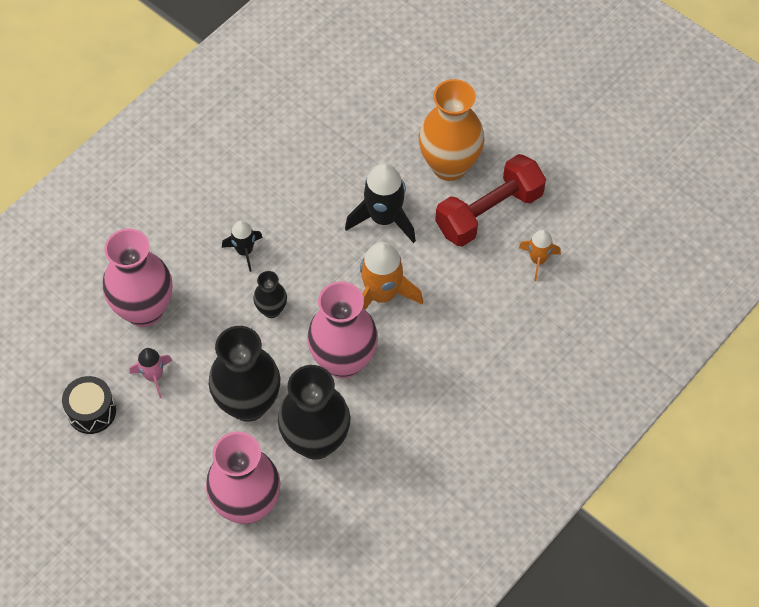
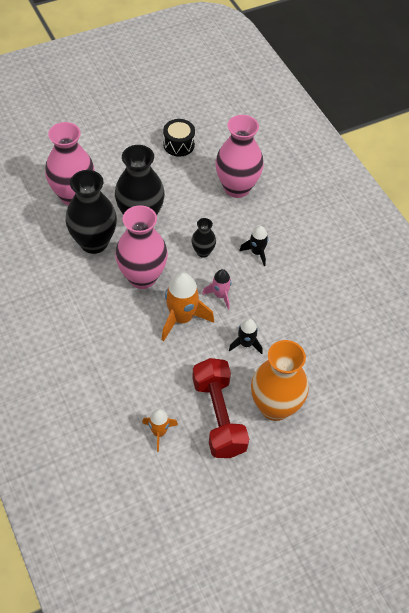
camera: 110 degrees right, 5 degrees down
pink rocket [130,348,172,398] -> pink rocket moved to [202,269,231,310]
black rocket [345,163,416,243] -> black rocket [229,319,263,354], size x0.58

